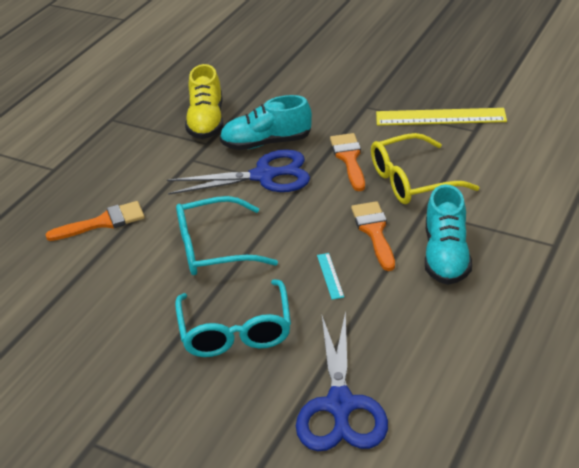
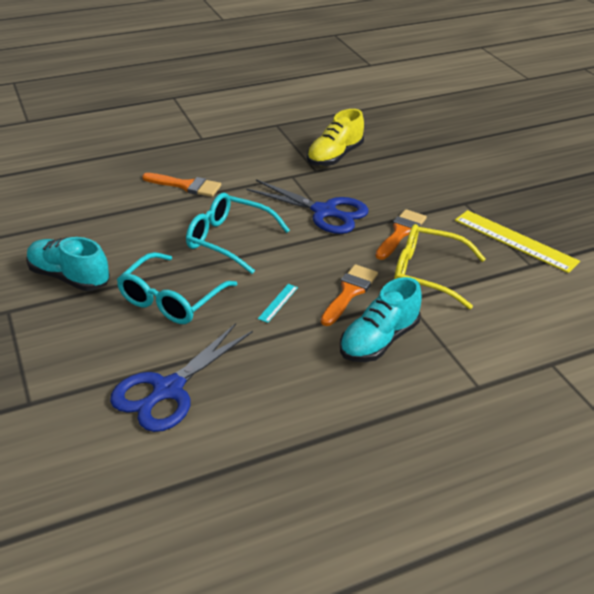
camera: 35 degrees right, 0 degrees up
turquoise shoe [220,95,312,150] -> turquoise shoe moved to [26,237,110,291]

